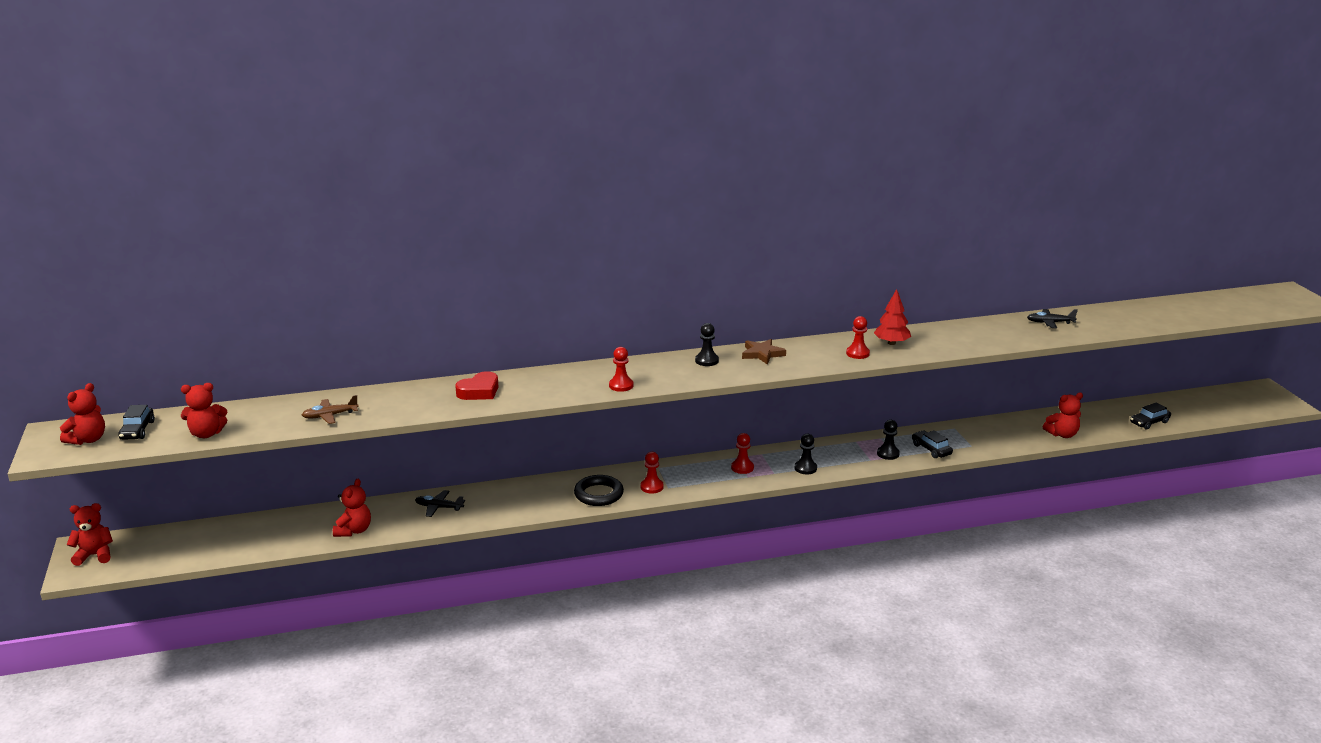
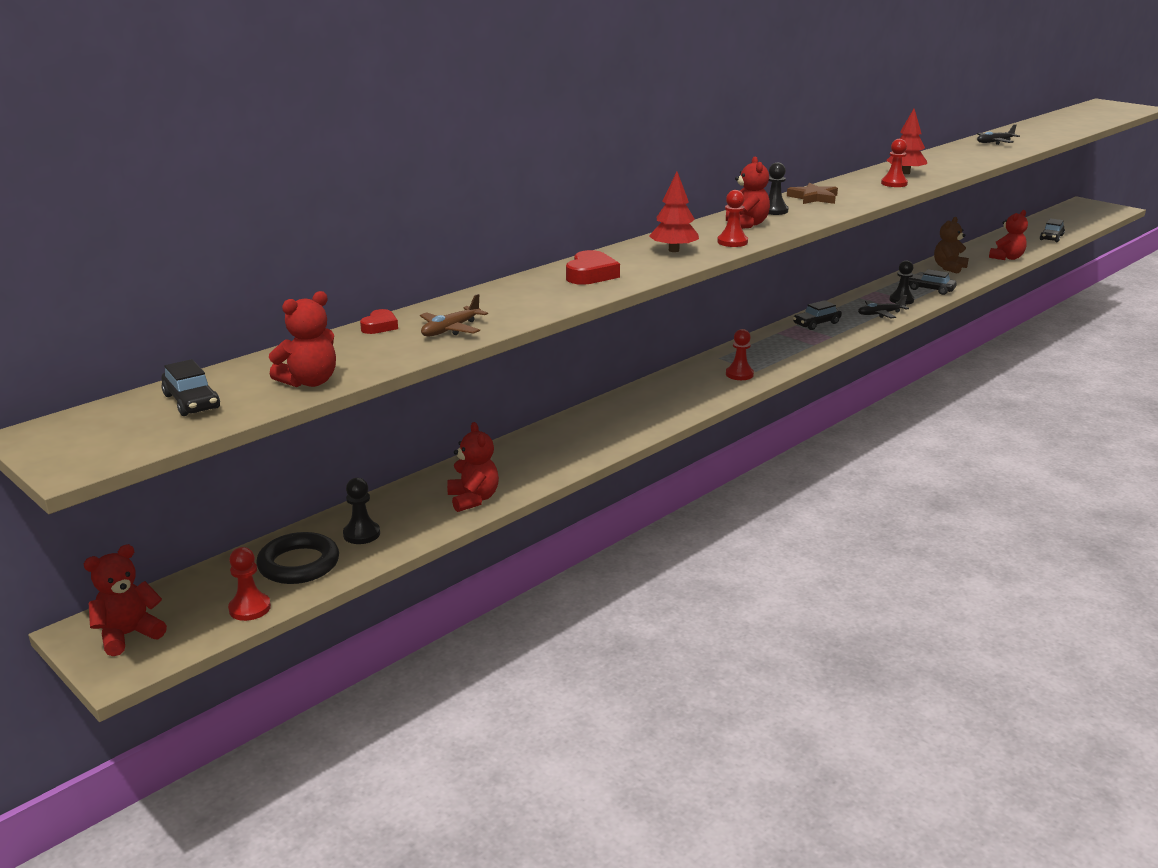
camera: 30 degrees left, 0 degrees up
red teddy bear [60,383,105,445] -> red teddy bear moved to [726,156,770,229]
black plane [415,490,465,517] -> black plane moved to [858,295,909,318]
black ring [574,475,624,506] -> black ring moved to [256,532,339,584]
red pawn [731,433,754,474] -> red pawn moved to [228,547,271,621]
black pawn [794,434,817,474] -> black pawn moved to [343,478,380,544]
none -> red heart [360,309,398,334]
none -> red tree [649,172,699,252]
none -> black car [793,300,842,330]
none -> brown teddy bear [934,217,969,273]

